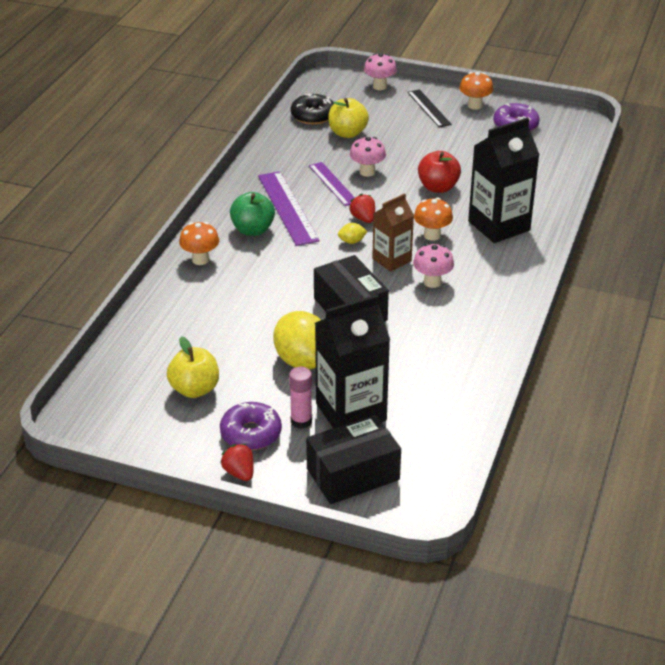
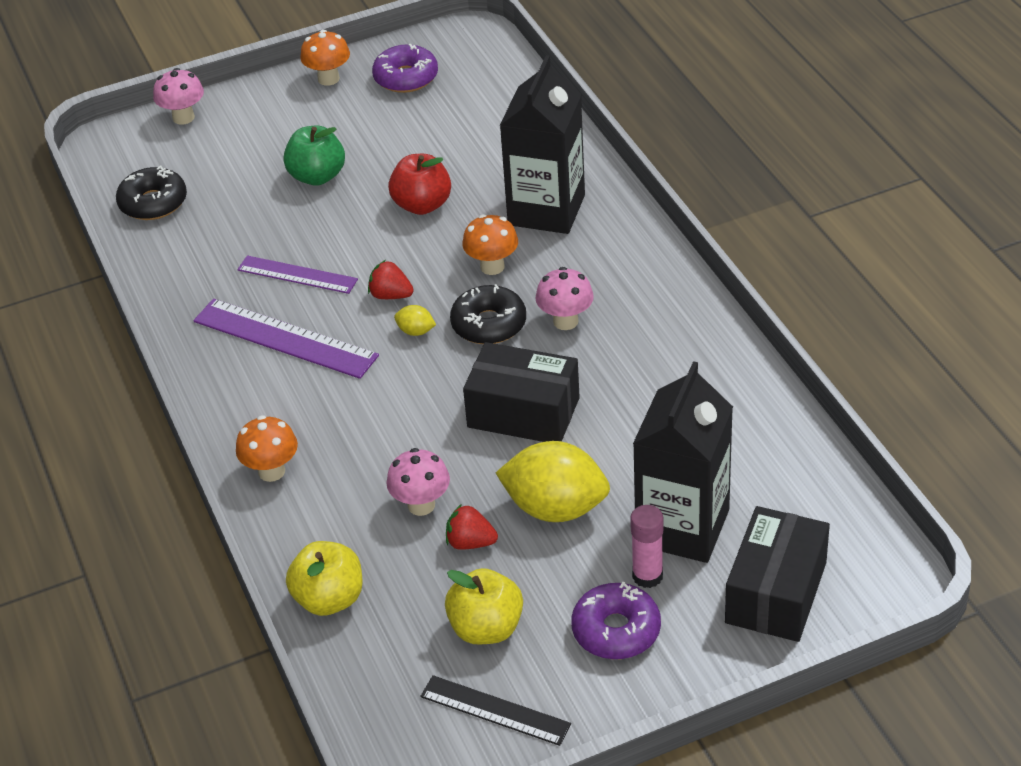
camera: 40 degrees left, 5 degrees up
red strawberry [220,444,254,481] -> red strawberry moved to [446,504,498,550]
green apple [230,192,275,236] -> green apple moved to [283,125,345,186]
yellow apple [328,98,369,138] -> yellow apple moved to [286,541,363,616]
yellow lemon [338,223,367,244] -> yellow lemon turned 75 degrees clockwise [394,305,436,336]
pink mushroom [350,137,386,177] -> pink mushroom moved to [386,448,450,516]
brown carton [372,193,414,272] -> black donut [450,284,526,344]
black ruler [408,89,452,128] -> black ruler moved to [420,675,571,746]

